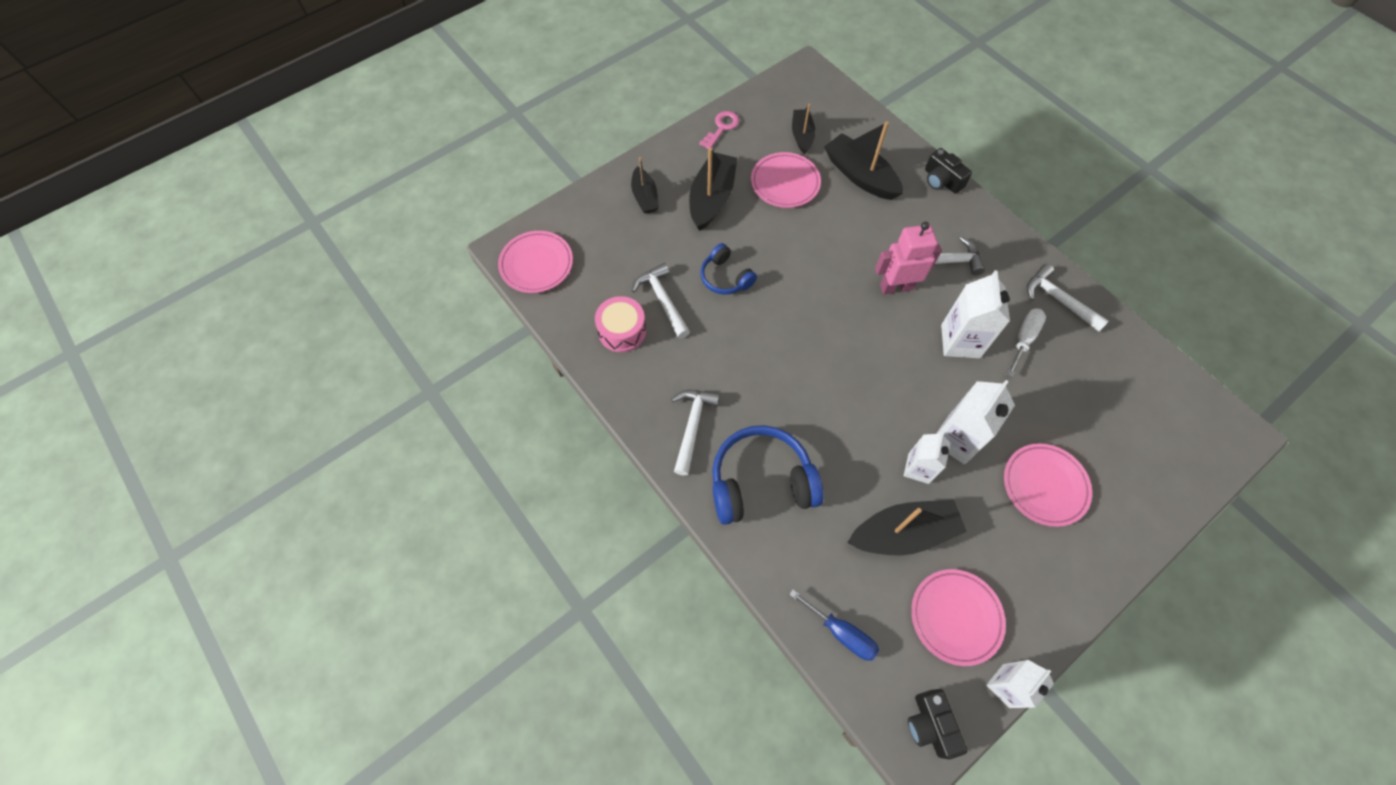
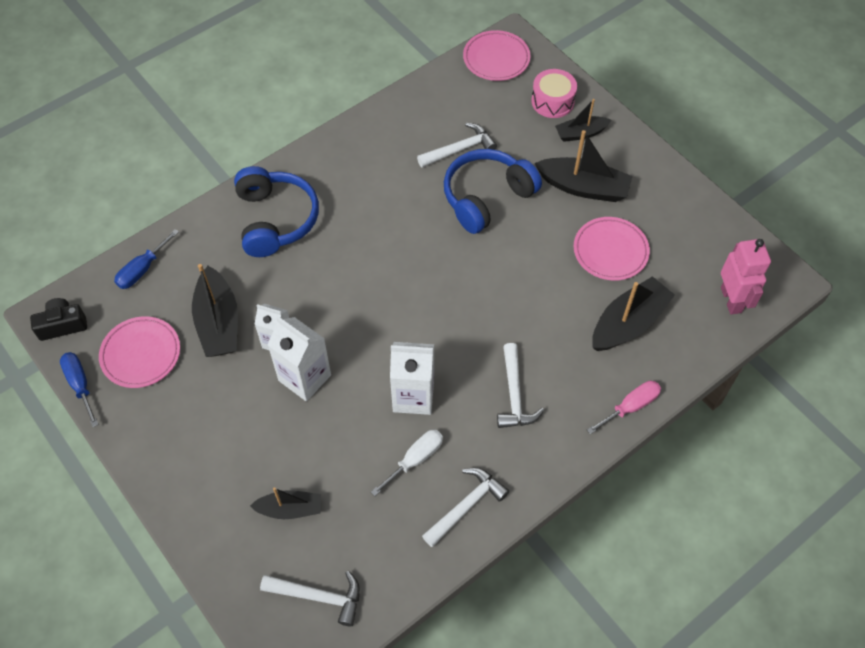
camera: 90 degrees right, 5 degrees down
pink drum [595,296,646,352] -> pink drum moved to [531,69,577,118]
white hammer [671,390,720,476] -> white hammer moved to [260,571,360,626]
pink key [699,111,739,149] -> none
blue headphones [700,243,757,295] -> blue headphones [444,149,542,234], size x1.76
black boat [792,104,816,155] -> black boat moved to [250,487,321,519]
pink robot [875,222,942,294] -> pink robot moved to [721,239,771,315]
black camera [925,148,972,194] -> pink screwdriver [587,381,661,434]
white carton [986,660,1054,708] -> blue screwdriver [60,352,99,427]
pink plate [1004,443,1092,527] -> none
white screwdriver [1006,308,1046,377] -> white screwdriver turned 75 degrees counterclockwise [371,430,443,496]

